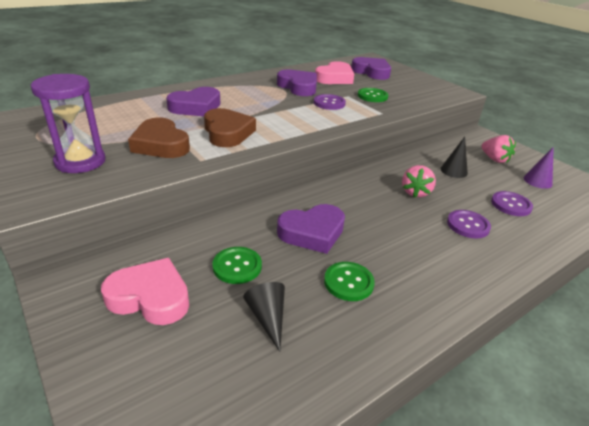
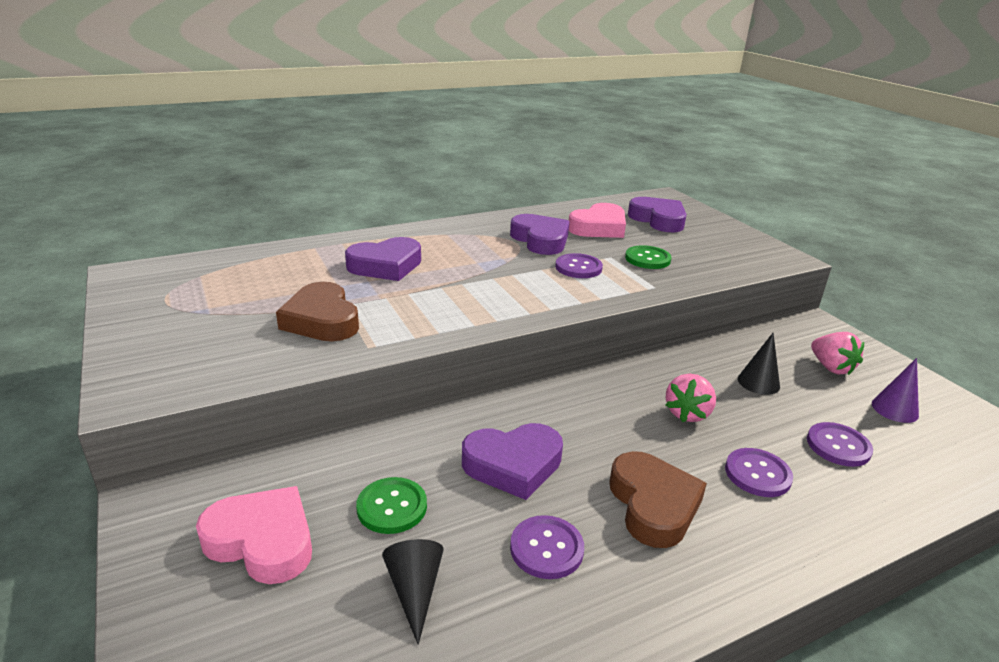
camera: 10 degrees right, 5 degrees down
purple hourglass [31,74,106,173] -> none
brown heart [204,108,256,147] -> brown heart moved to [609,451,707,548]
green button [324,262,375,301] -> purple button [510,515,584,579]

